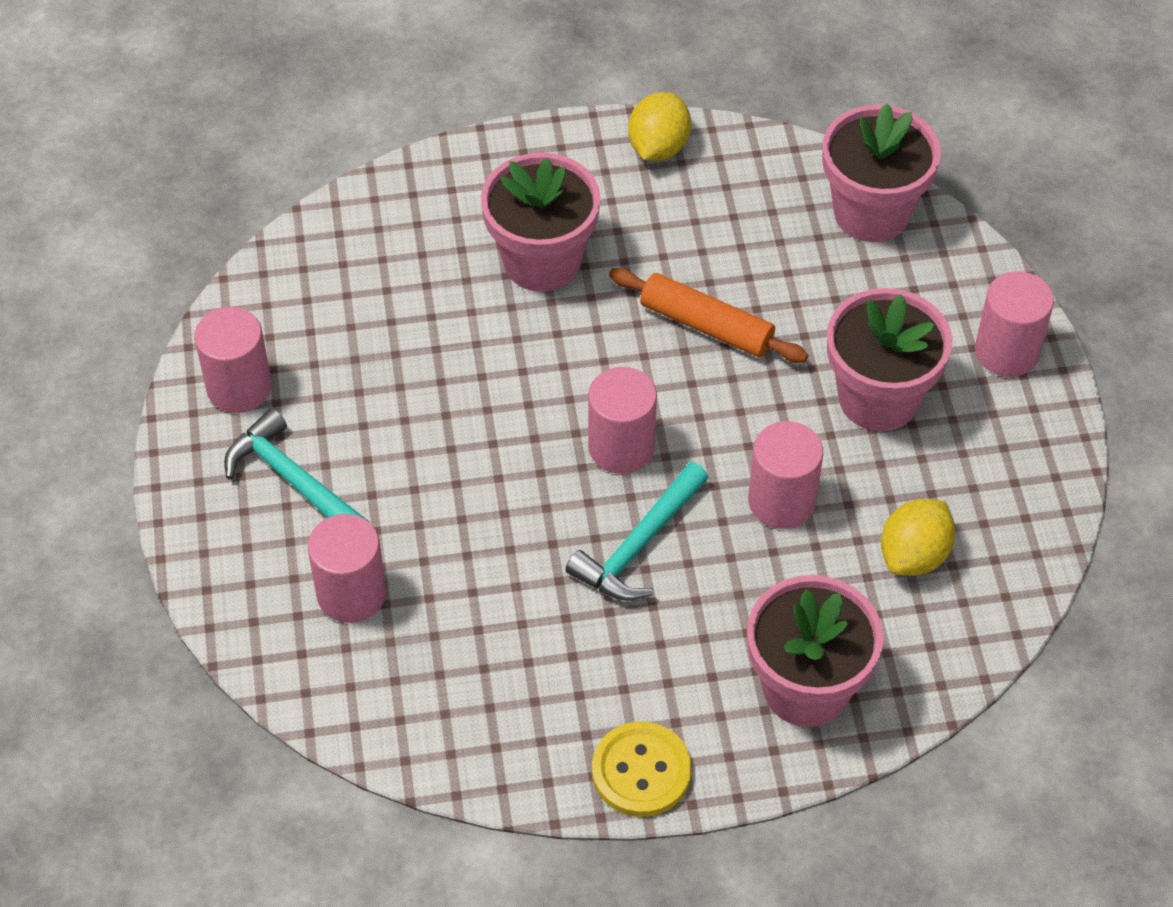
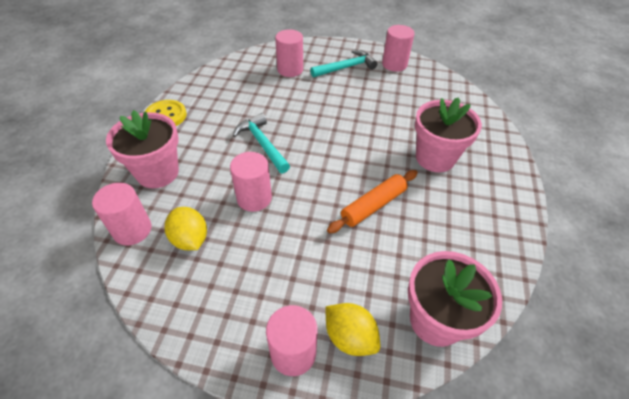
camera: 110 degrees right, 5 degrees down
pink cylinder [588,367,657,474] -> pink cylinder moved to [92,183,151,245]
yellow lemon [628,92,691,161] -> yellow lemon moved to [325,303,380,356]
pink flower pot [827,288,952,431] -> none

